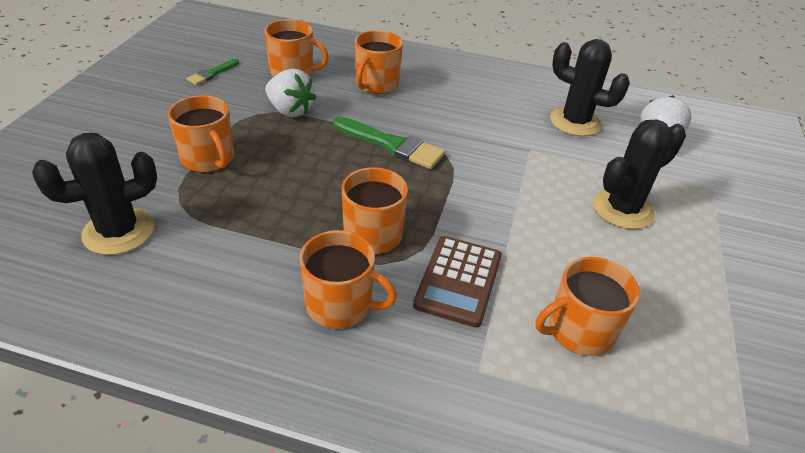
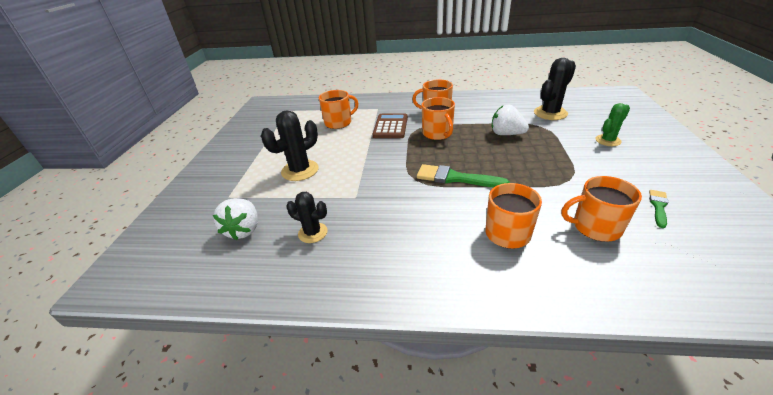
camera: 175 degrees right, 5 degrees down
orange mug [168,95,234,172] -> none
white strawberry [265,69,316,117] -> white strawberry moved to [492,105,529,135]
black cactus [550,39,630,136] -> black cactus [286,192,328,243], size x0.63
none -> green cactus [595,103,630,146]

